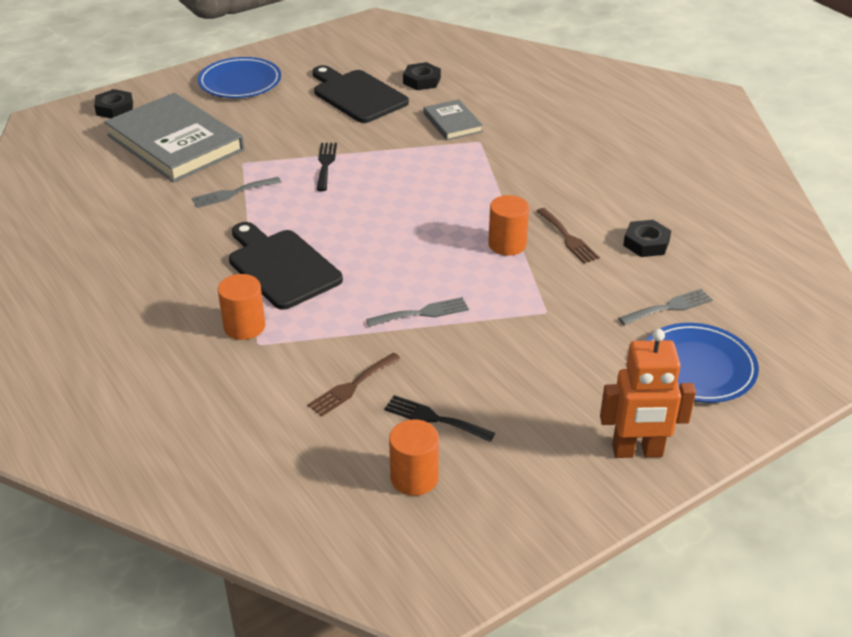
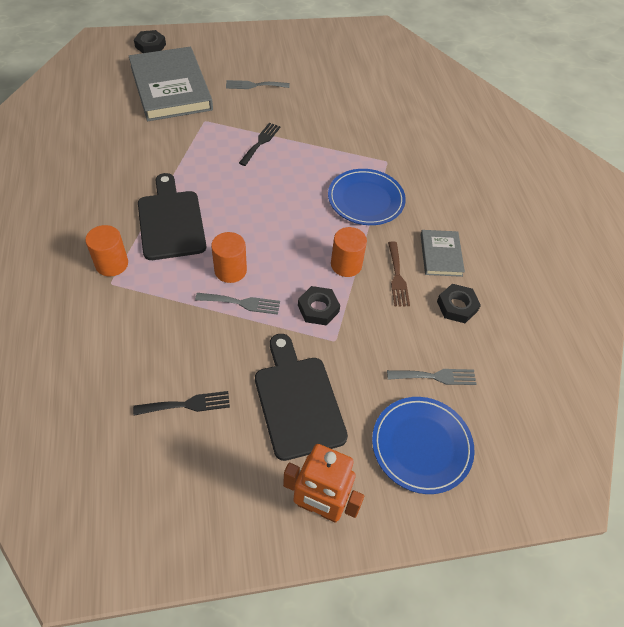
camera: 20 degrees right, 15 degrees up
grey fork [192,177,281,208] -> grey fork moved to [226,80,290,89]
blue plate [198,57,281,98] -> blue plate moved to [328,169,406,225]
brown fork [308,353,401,417] -> none
black cutting board [312,65,409,123] -> black cutting board moved to [255,334,348,461]
black fork [384,395,495,442] -> black fork turned 120 degrees clockwise [133,391,230,416]
orange cylinder [389,419,439,496] -> orange cylinder moved to [211,232,247,283]
black nut [403,62,441,90] -> black nut moved to [298,286,340,326]
grey book [424,99,483,140] -> grey book moved to [421,230,465,277]

